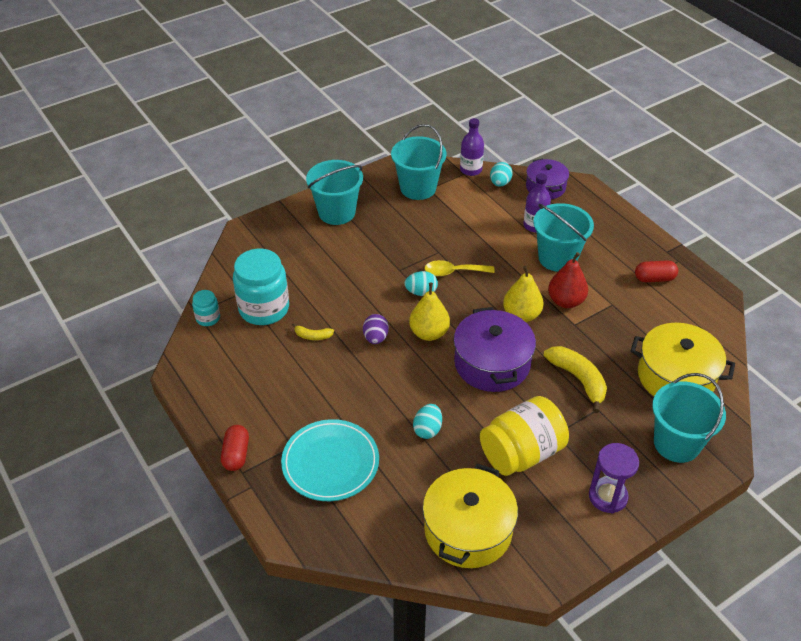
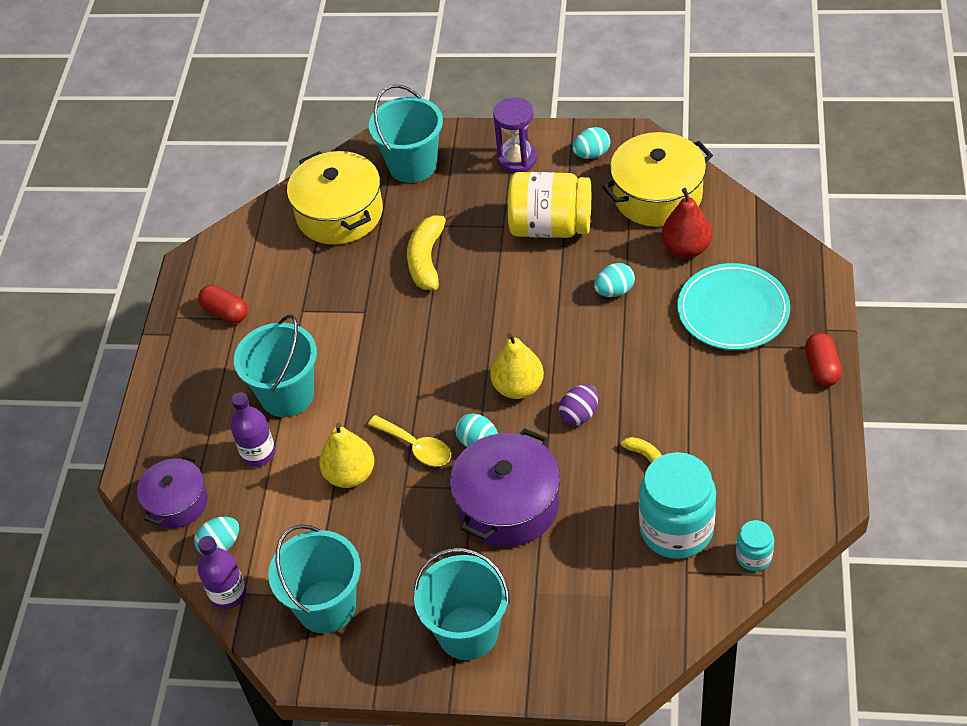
camera: 135 degrees left, 5 degrees up
red capsule [221,425,249,471] -> red capsule turned 45 degrees counterclockwise [805,333,842,386]
purple pot [454,307,536,392] -> purple pot moved to [450,428,560,547]
yellow pear [503,266,544,322] -> yellow pear moved to [319,423,375,488]
red pear [548,252,588,308] -> red pear moved to [662,188,712,258]
none -> turquoise egg [572,127,611,159]

